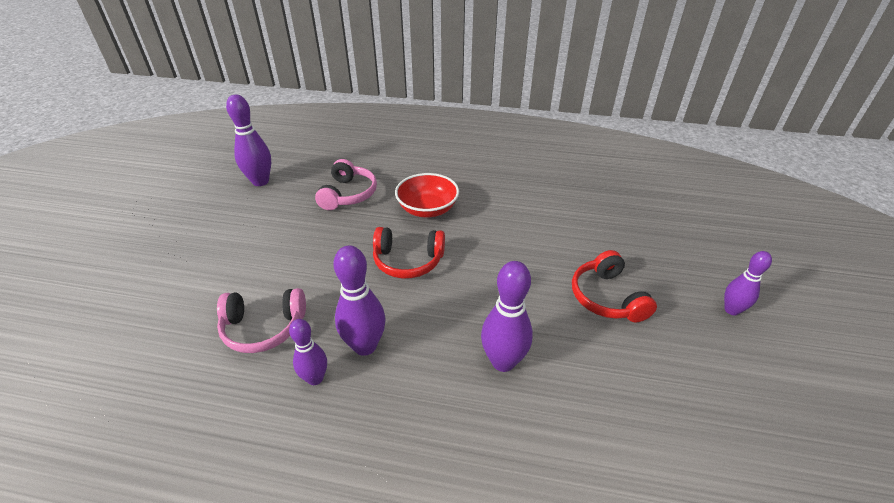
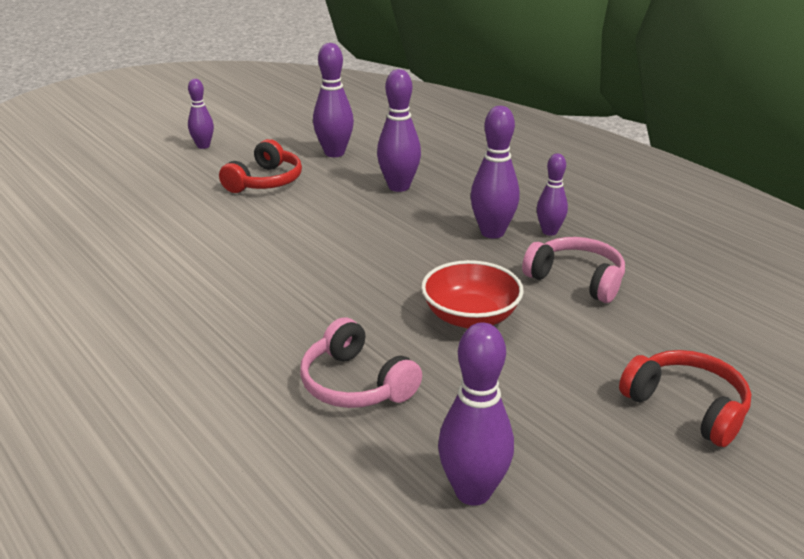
camera: 140 degrees left, 10 degrees down
pink headphones [315,159,377,210] -> pink headphones turned 90 degrees counterclockwise [300,318,422,408]
red headphones [373,227,445,279] -> red headphones moved to [619,350,751,447]
red bowl [395,173,459,218] -> red bowl moved to [421,260,524,328]
none -> purple bowling pin [313,43,354,157]

